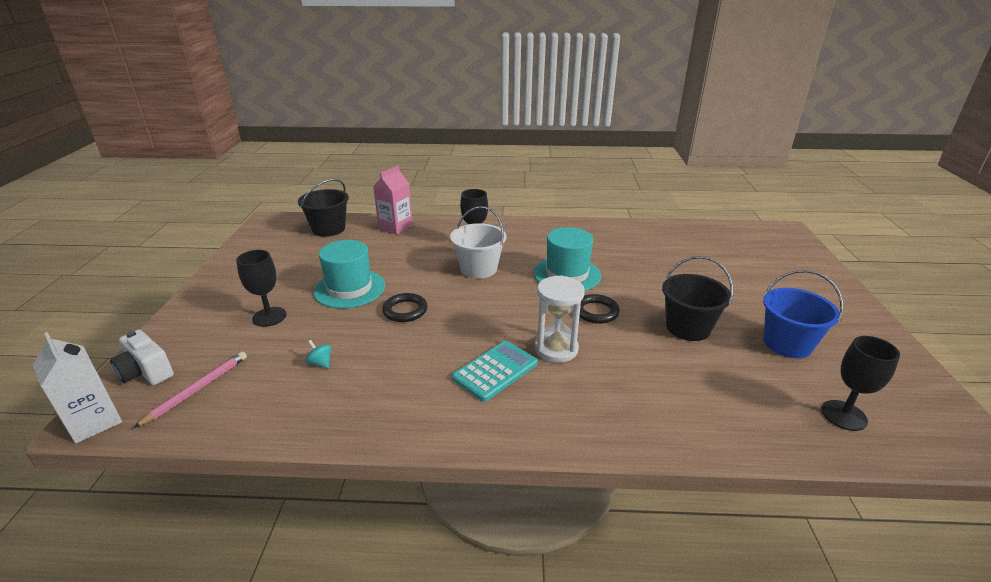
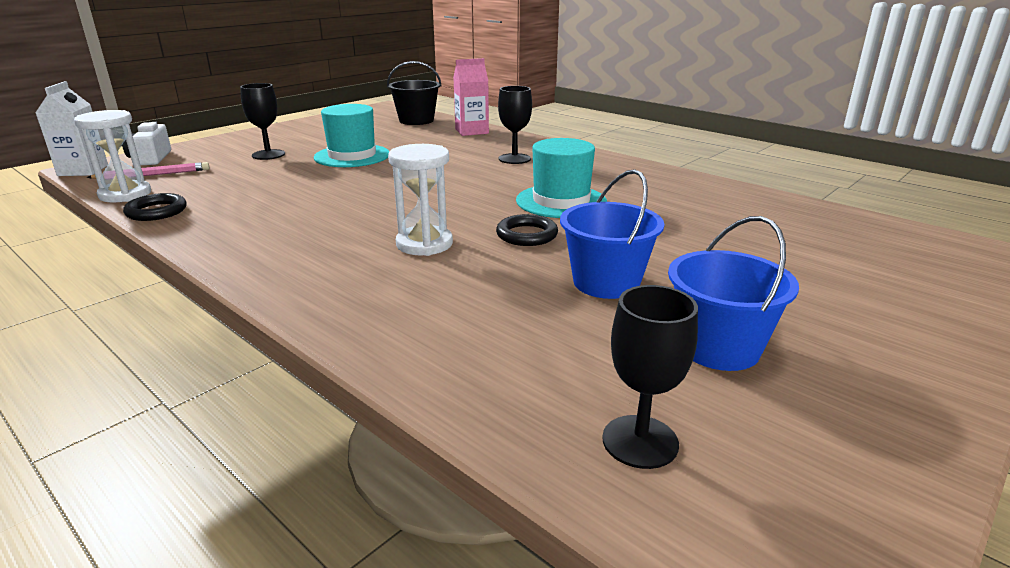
camera: 40 degrees right, 5 degrees down
turquoise spinning top [306,340,331,368] -> none
black ring [382,293,428,322] -> black ring moved to [123,193,187,221]
white bucket [450,206,506,279] -> none
turquoise calculator [452,341,538,402] -> none
black bucket [662,256,733,341] -> blue bucket [560,169,664,299]
none -> white hourglass [74,110,151,203]

